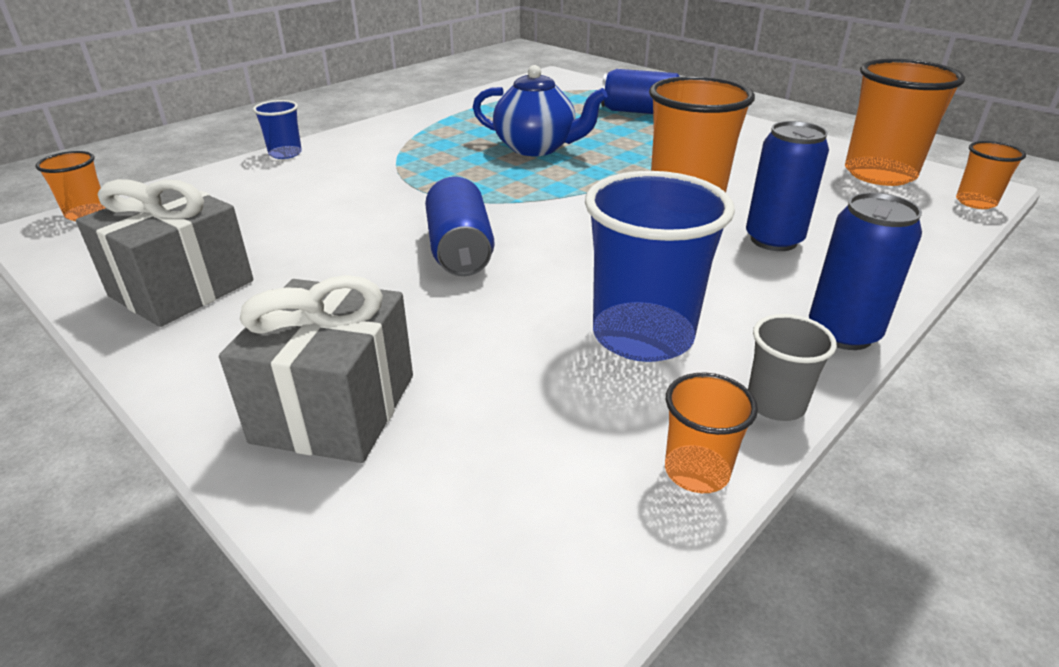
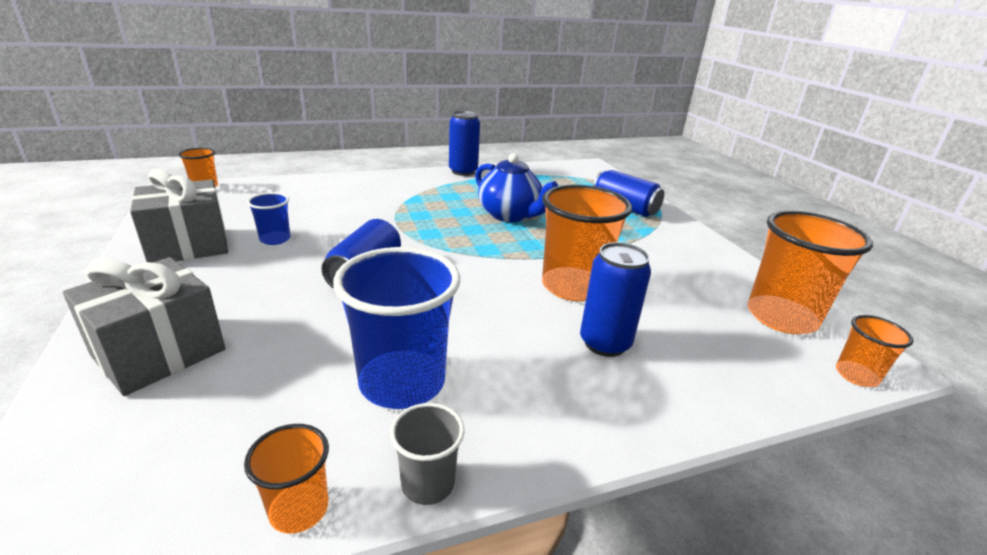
camera: 25 degrees right, 5 degrees down
blue cup [253,100,302,159] -> blue cup moved to [247,192,290,245]
blue can [809,192,922,350] -> blue can moved to [449,111,480,176]

